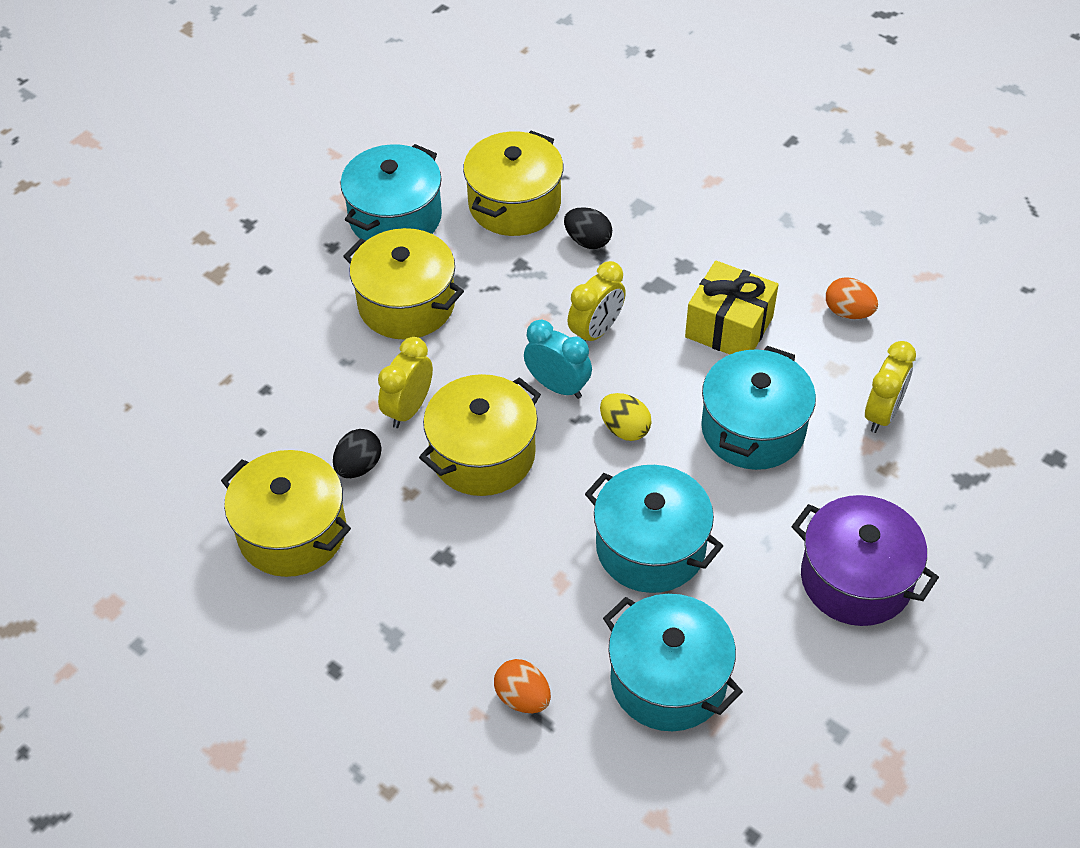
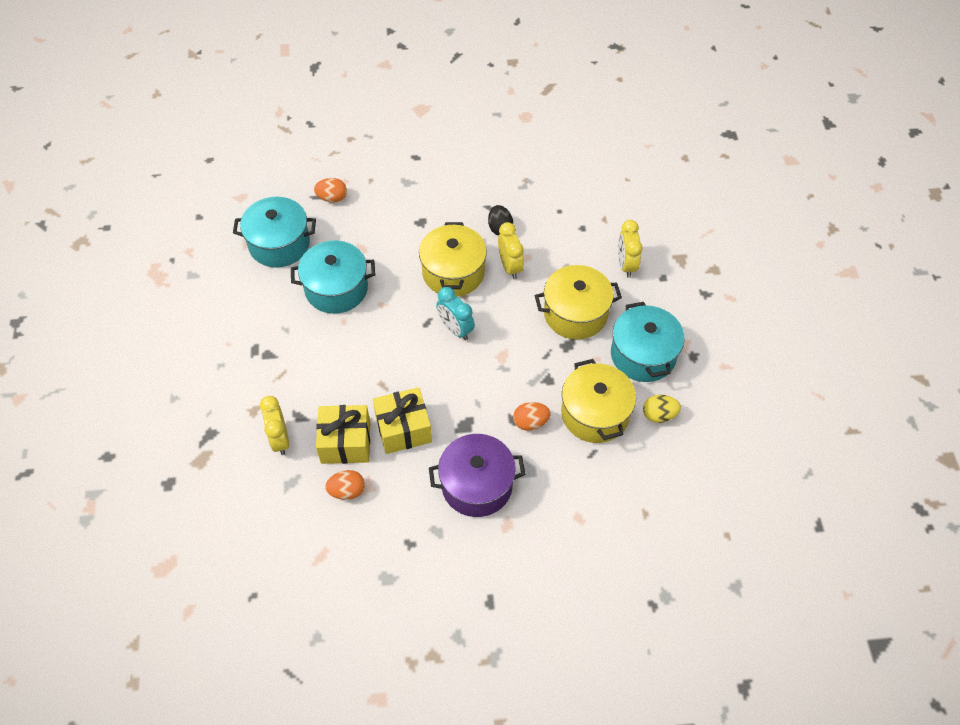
camera: 135 degrees right, 5 degrees up
yellow pot [221,450,351,577] -> none
turquoise clock [524,320,592,399] -> turquoise clock turned 60 degrees clockwise [436,287,475,340]
black egg [564,207,612,249] -> orange egg [513,402,551,431]
yellow clock [568,261,626,342] -> yellow clock moved to [618,220,643,278]
yellow egg [600,393,652,441] -> yellow egg moved to [643,395,681,423]
turquoise pot [701,346,816,470] -> none
purple pot [792,495,939,626] -> purple pot moved to [429,434,525,517]
none -> yellow gift [316,405,370,464]

